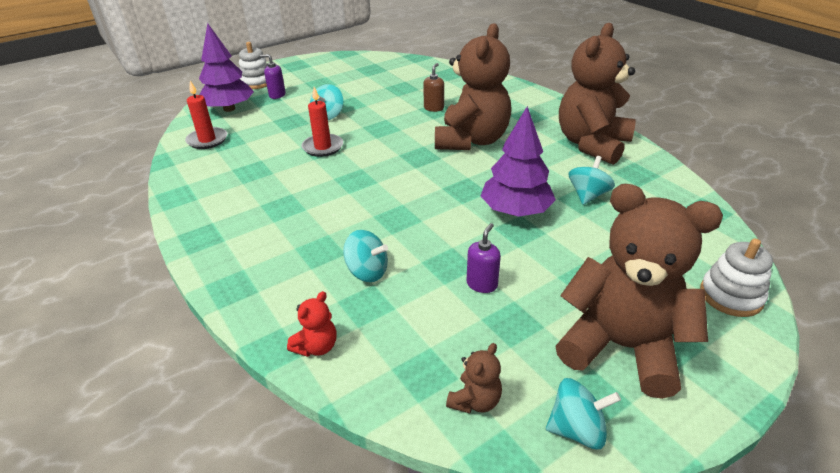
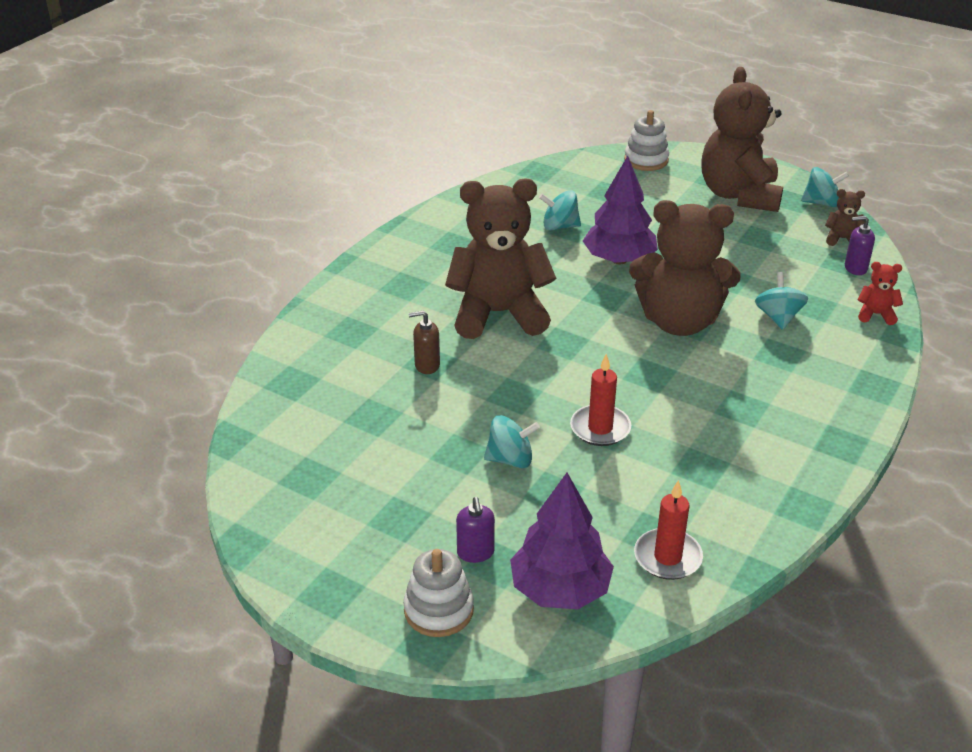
camera: 115 degrees left, 0 degrees up
purple soap dispenser [467,223,501,293] -> purple soap dispenser moved to [845,216,875,275]
turquoise spinning top [546,378,621,449] -> turquoise spinning top turned 120 degrees clockwise [801,167,849,207]
brown teddy bear [559,23,636,165] -> brown teddy bear moved to [629,200,741,336]

